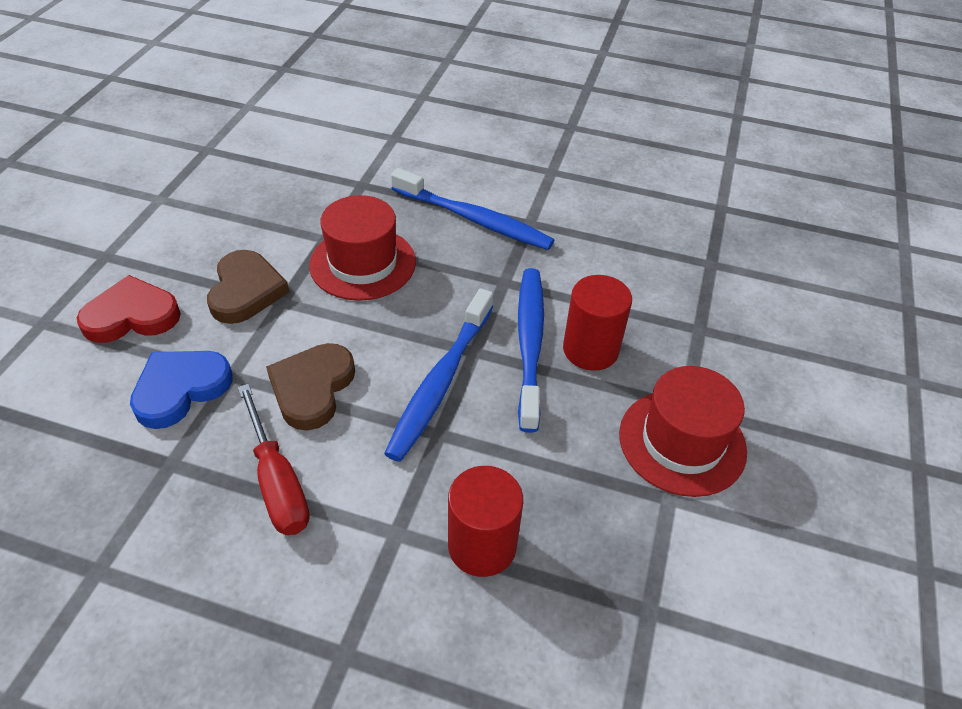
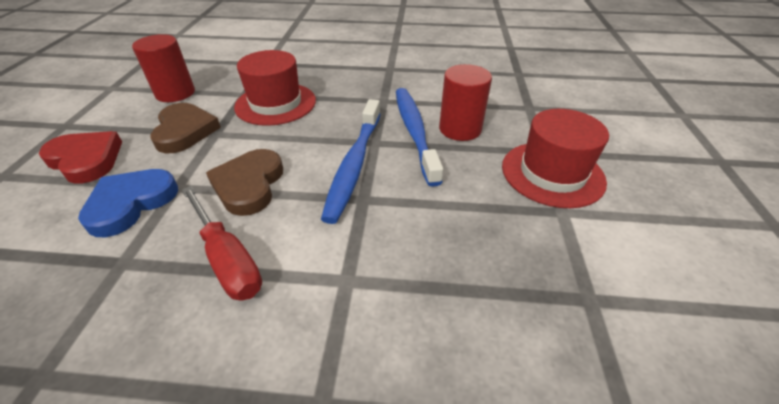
camera: 10 degrees left, 5 degrees down
red heart [77,275,181,343] -> red heart turned 60 degrees clockwise [39,131,122,184]
blue toothbrush [391,168,554,250] -> none
red cylinder [448,466,523,577] -> red cylinder moved to [132,34,195,102]

